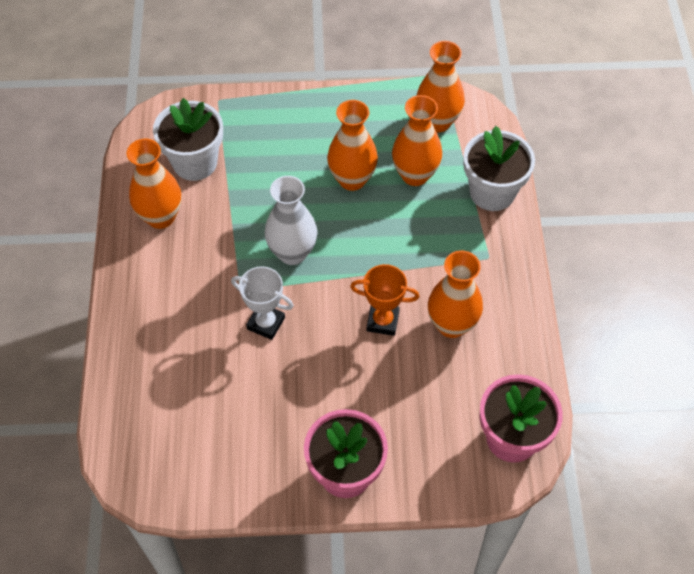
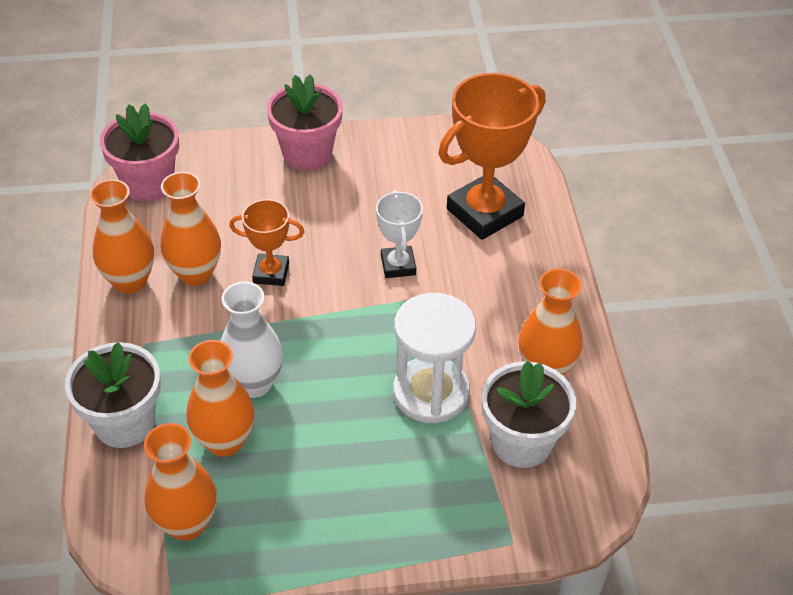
camera: 175 degrees right, 10 degrees down
white trophy [231,266,294,340] -> white trophy turned 60 degrees clockwise [376,190,423,278]
white vase [264,176,317,265] -> white vase moved to [220,282,283,398]
orange vase [327,100,378,191] -> orange vase moved to [90,179,154,294]
none -> white hourglass [393,293,476,423]
none -> orange trophy [438,73,546,240]

